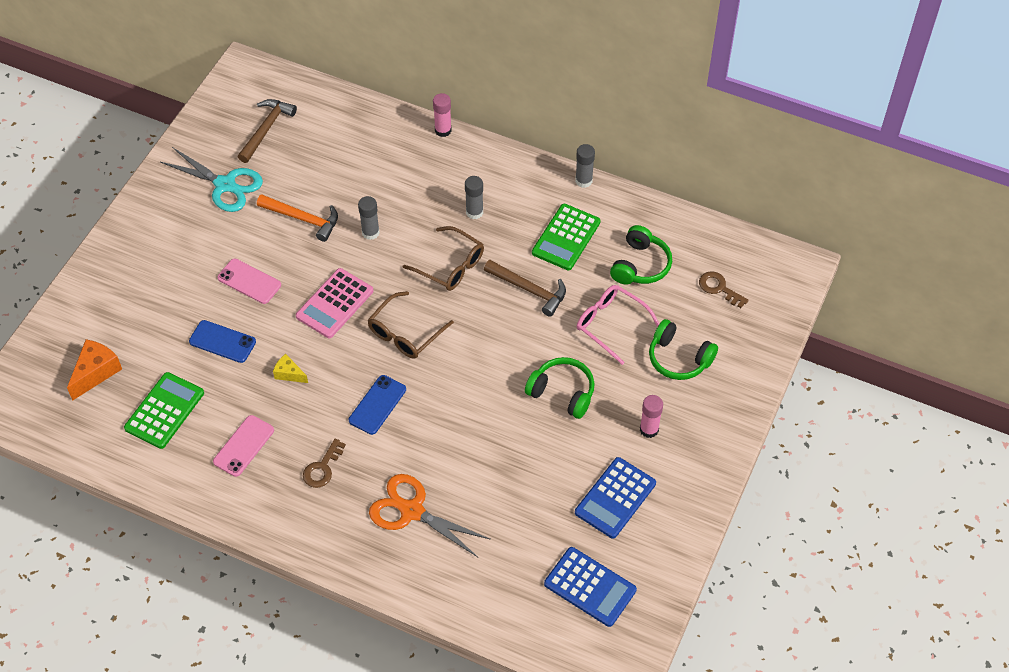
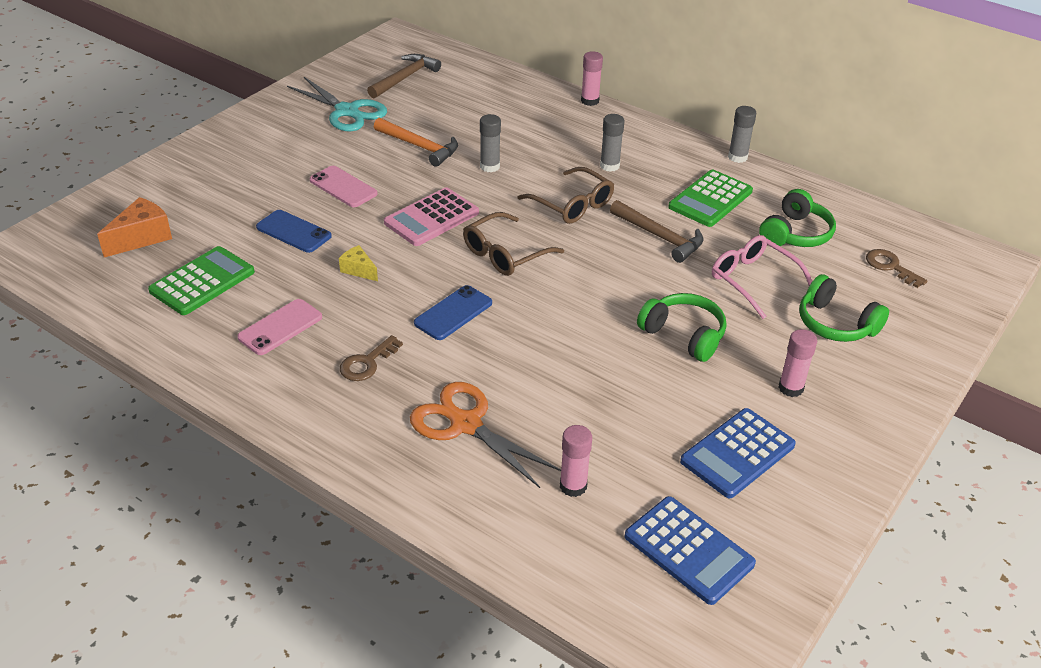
camera: 10 degrees right, 15 degrees down
none -> pink glue stick [560,425,592,497]

